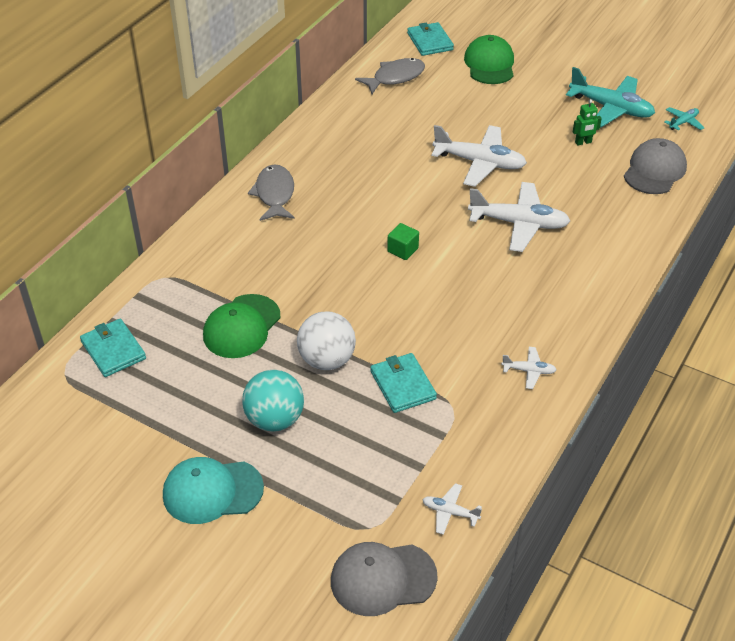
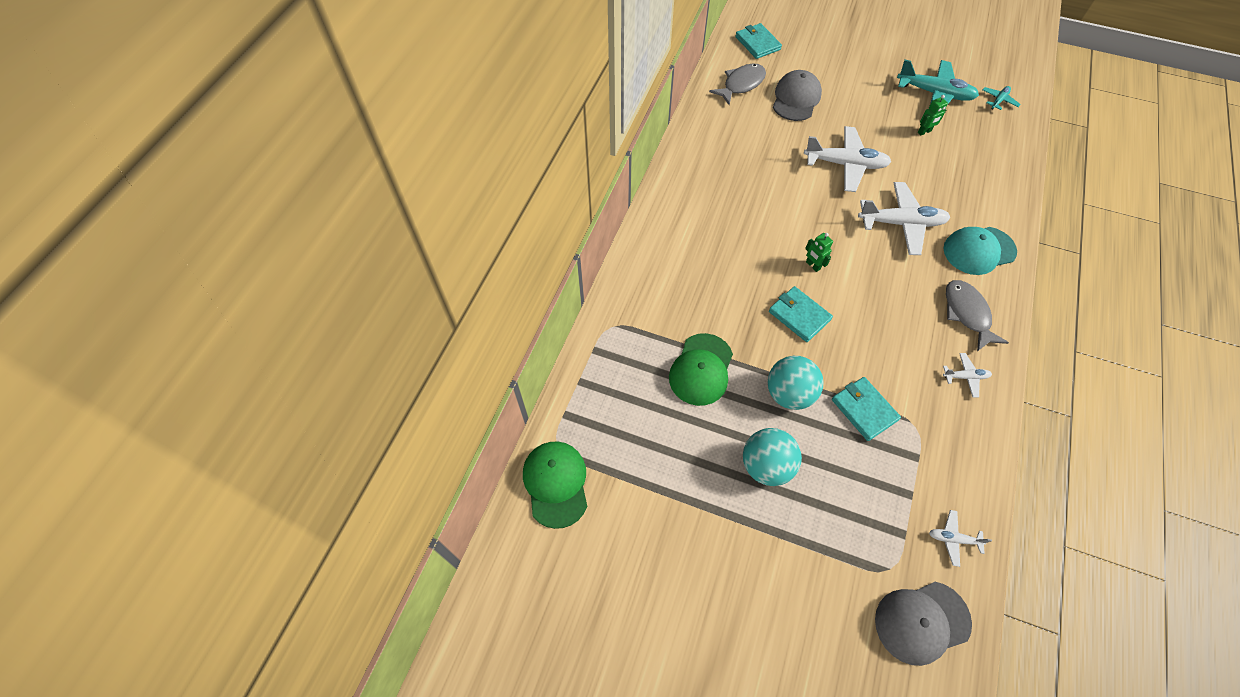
camera: 10 degrees left, 15 degrees up
turquoise wallet [80,319,146,377] -> turquoise wallet moved to [769,286,833,342]
turquoise cap [163,457,264,524] -> turquoise cap moved to [943,227,1017,275]
grey fish [248,165,295,221] -> grey fish moved to [946,280,1009,351]
white ball [297,311,356,370] -> turquoise ball [768,356,824,410]
green cube [387,223,419,260] -> green robot [805,233,833,272]
green cap [464,35,514,84] -> green cap moved to [523,441,587,529]
grey cap [624,138,687,194] -> grey cap moved to [773,70,822,121]

